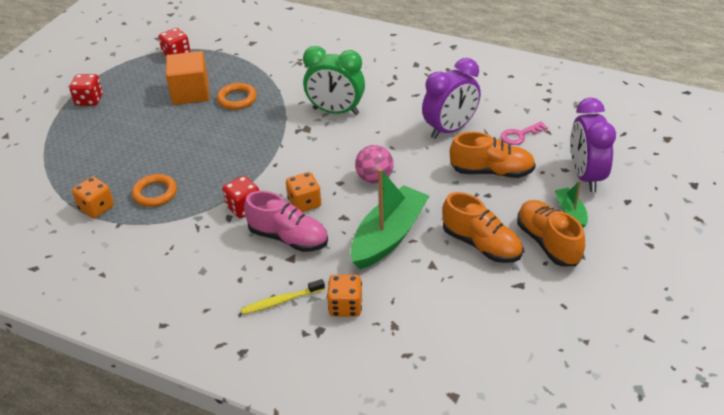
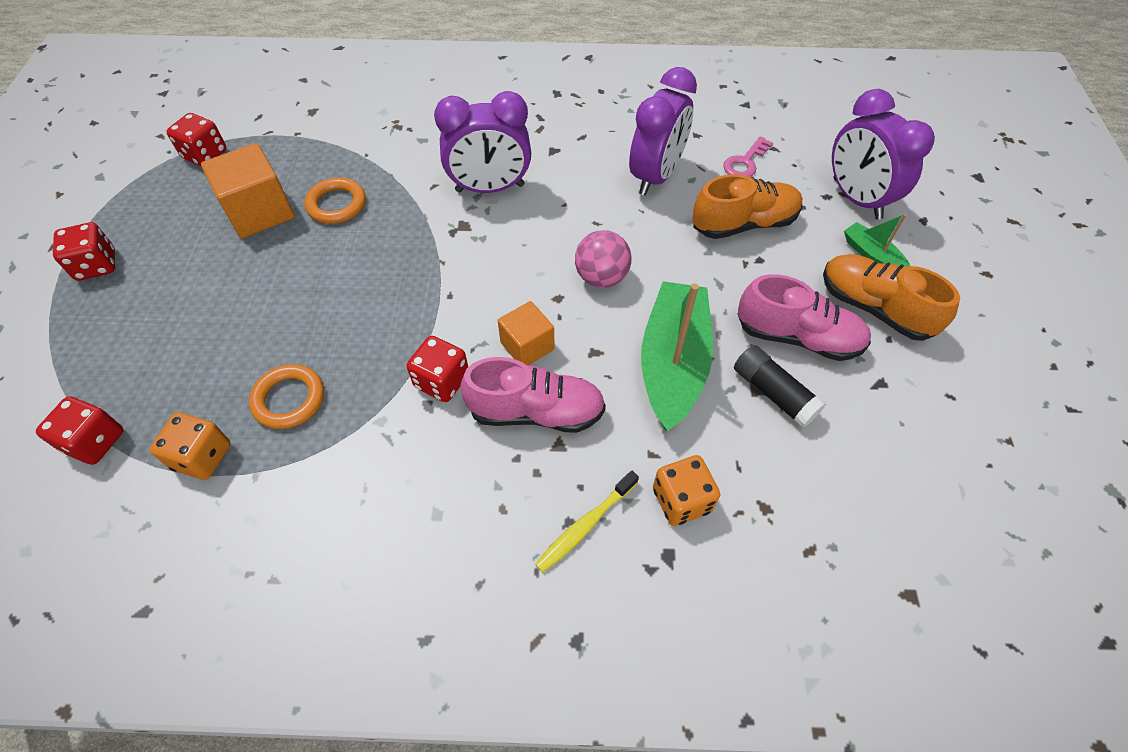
camera: 25 degrees left, 15 degrees up
orange dice [286,172,321,212] -> orange cube [498,301,555,365]
green clock [303,46,365,115] -> purple clock [434,91,531,193]
orange shoe [442,192,523,263] -> pink shoe [738,274,871,361]
none -> red dice [36,396,124,465]
none -> black glue stick [734,345,826,428]

